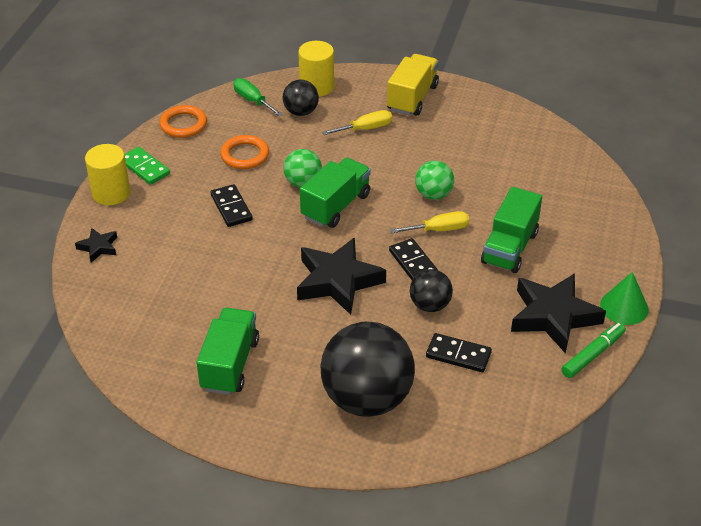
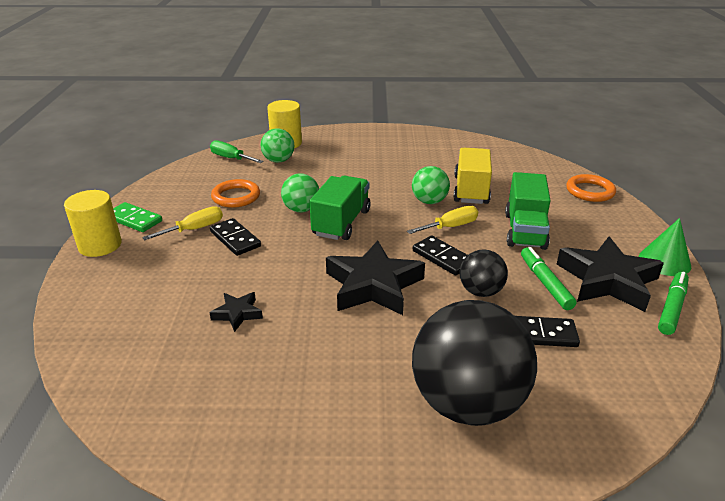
camera: 15 degrees left, 10 degrees down
black star [75,228,117,262] -> black star moved to [209,292,263,332]
orange ring [159,105,207,138] -> orange ring moved to [566,174,616,202]
green truck [197,308,259,395] -> none
black ball [283,80,319,116] -> green ball [260,128,294,163]
yellow screwdriver [322,110,392,135] -> yellow screwdriver moved to [142,206,223,240]
yellow truck [387,54,439,116] -> yellow truck moved to [454,148,492,204]
none -> green marker [521,247,577,310]

